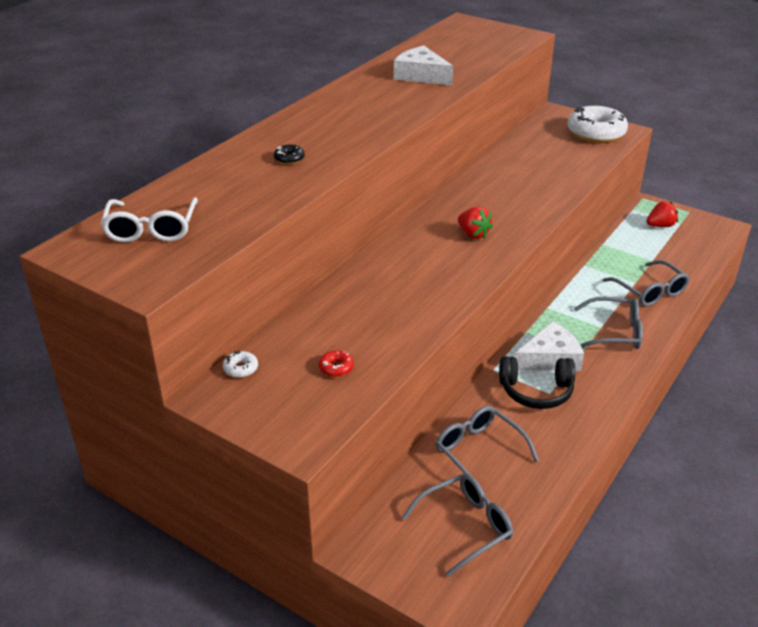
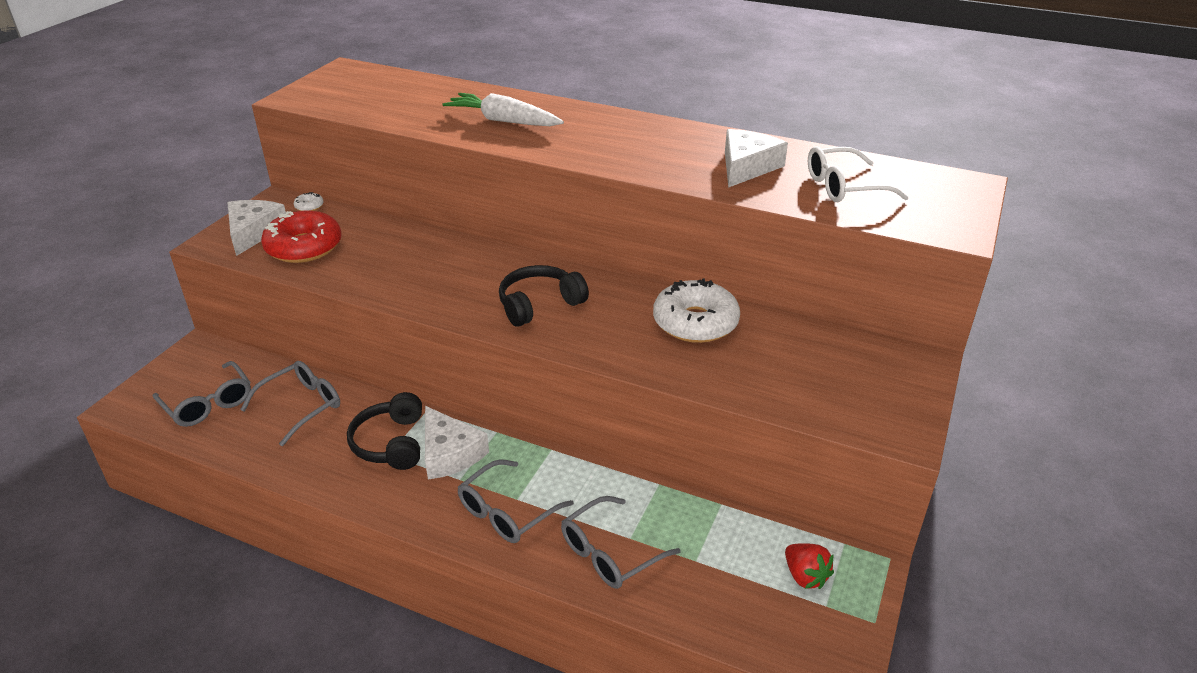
camera: 80 degrees right, 0 degrees up
white glasses [100,197,198,243] -> white glasses moved to [808,147,909,202]
black donut [274,144,305,164] -> white carrot [443,93,564,126]
red donut [319,350,354,377] -> red donut [261,210,342,263], size x2.47
red strawberry [458,206,493,239] -> black headphones [499,265,589,327]
white donut [567,106,628,143] -> white donut moved to [653,279,740,343]
grey glasses [574,297,643,349] -> grey glasses turned 45 degrees clockwise [457,459,574,543]
none -> white cheese [227,200,286,256]

